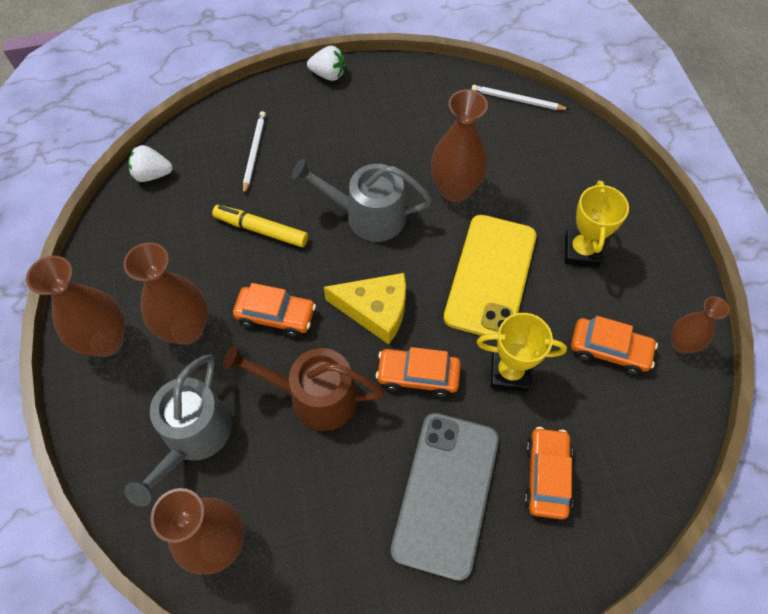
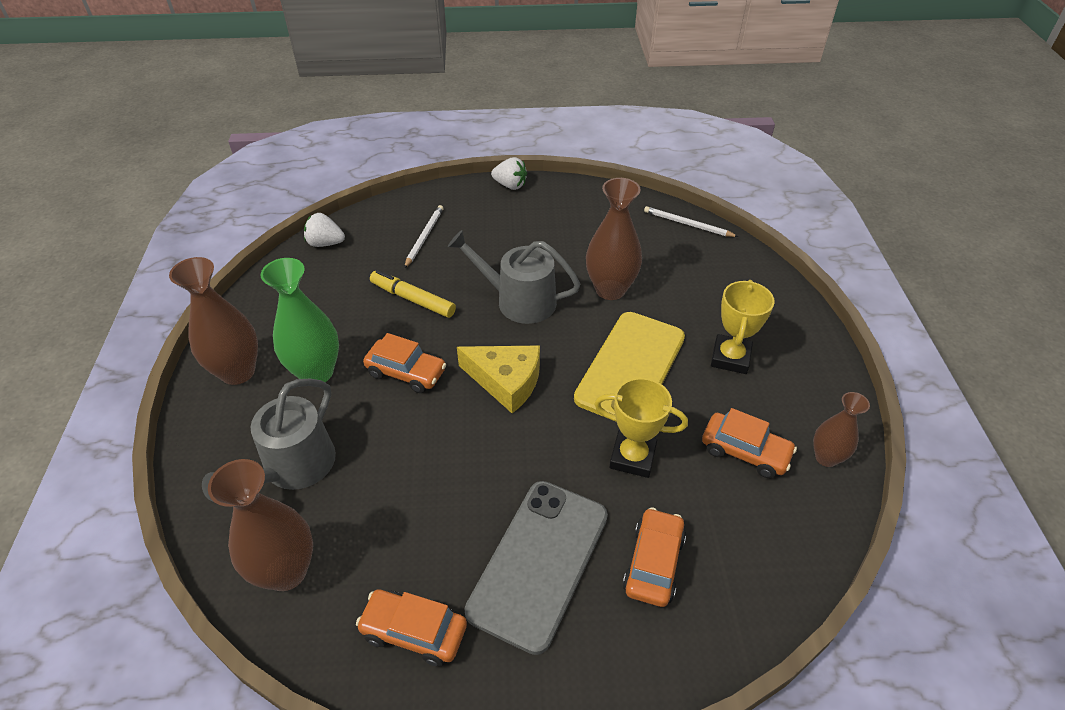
camera: 10 degrees right, 15 degrees down
brown vase [123,242,208,345] -> green vase [261,258,339,382]
brown watering can [223,345,385,431] -> none
orange car [376,347,461,397] -> orange car moved to [356,589,467,666]

